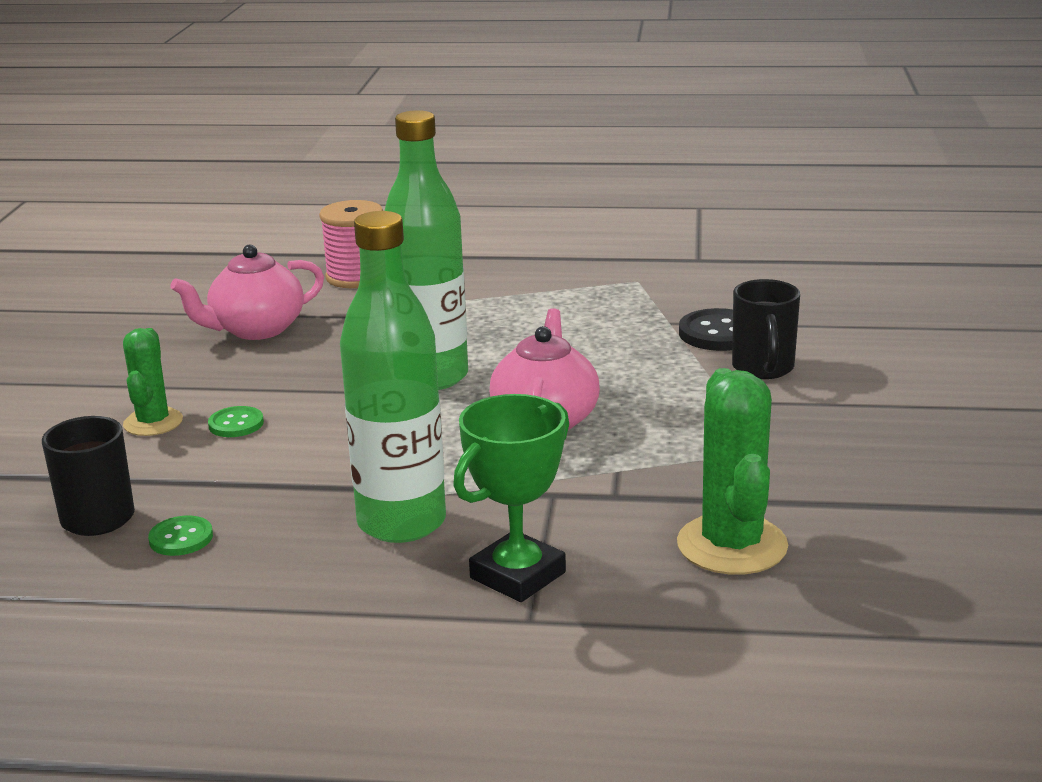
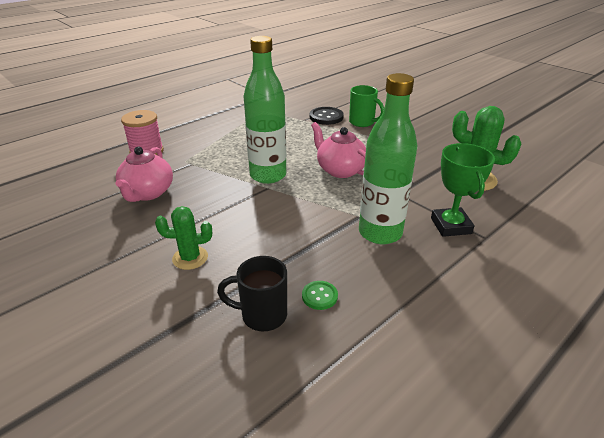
camera: 50 degrees left, 10 degrees up
green cactus [123,328,183,436] -> green cactus turned 45 degrees counterclockwise [155,206,212,270]
green button [208,406,264,437] -> none
black mug [732,279,800,379] -> green mug [349,85,384,127]

